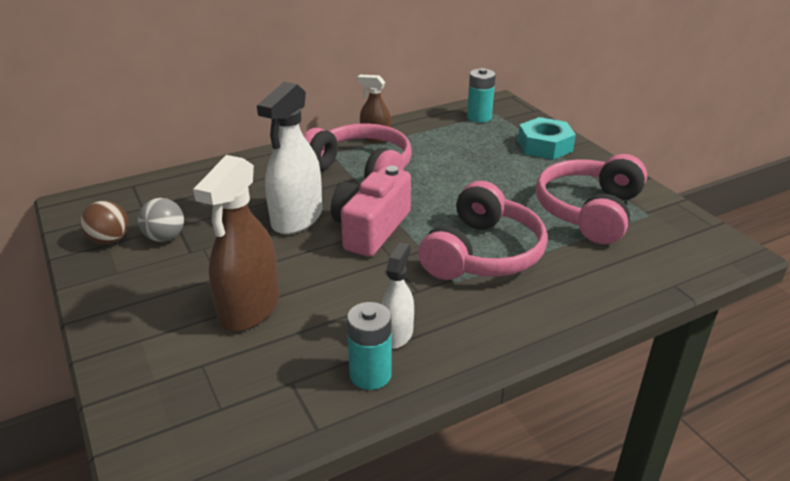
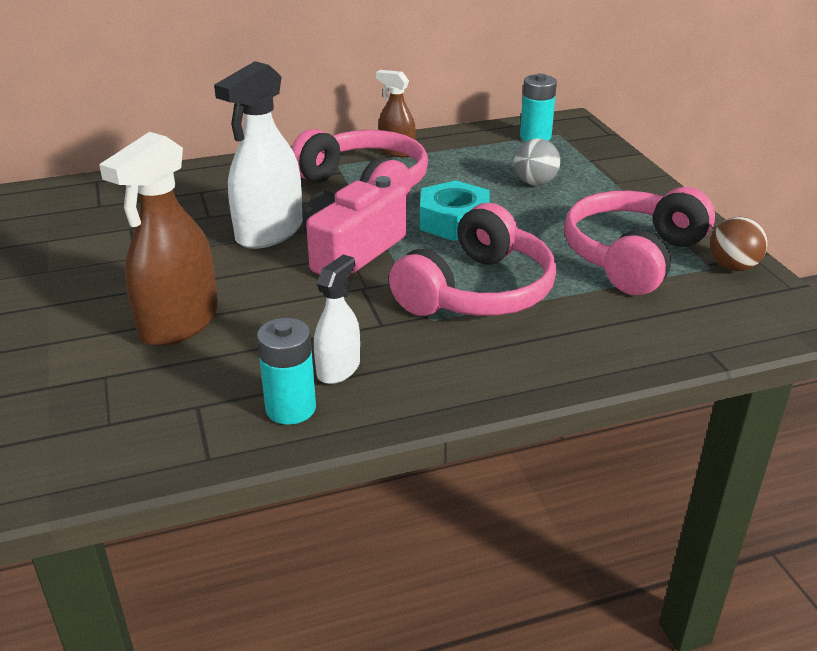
camera: 10 degrees right, 0 degrees up
brown ball [80,200,128,245] -> brown ball moved to [710,217,768,271]
grey ball [138,198,184,242] -> grey ball moved to [514,138,560,185]
turquoise nut [518,117,576,160] -> turquoise nut moved to [420,180,490,241]

